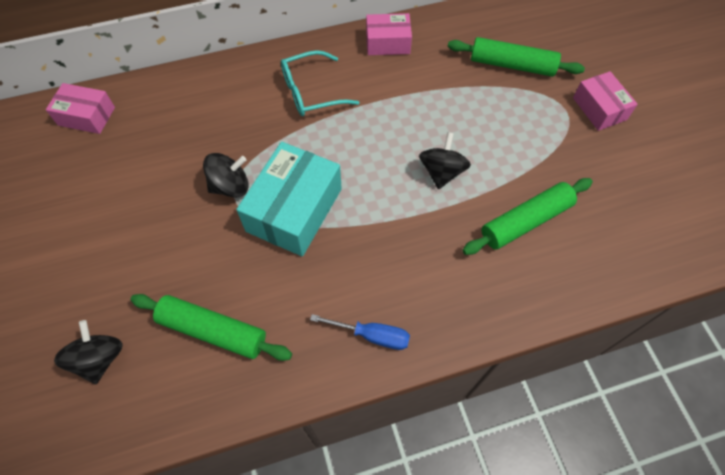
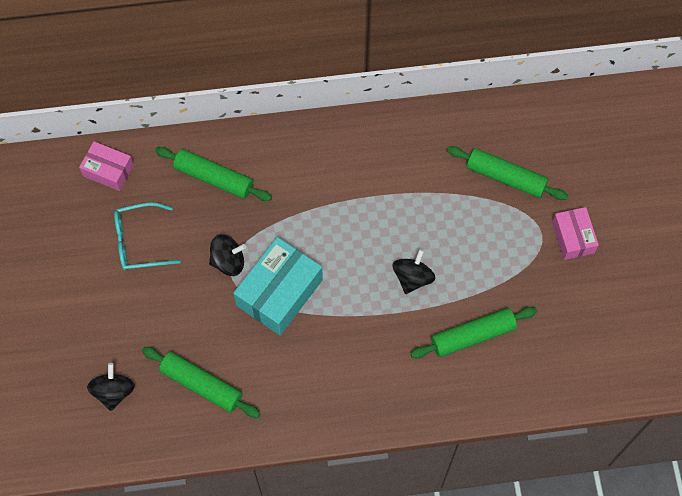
camera: 10 degrees right, 5 degrees up
turquoise glasses [281,50,360,116] -> turquoise glasses moved to [114,202,181,270]
blue screwdriver [310,314,410,350] -> none
pink box [366,13,412,55] -> none
none -> green rolling pin [155,147,272,201]

